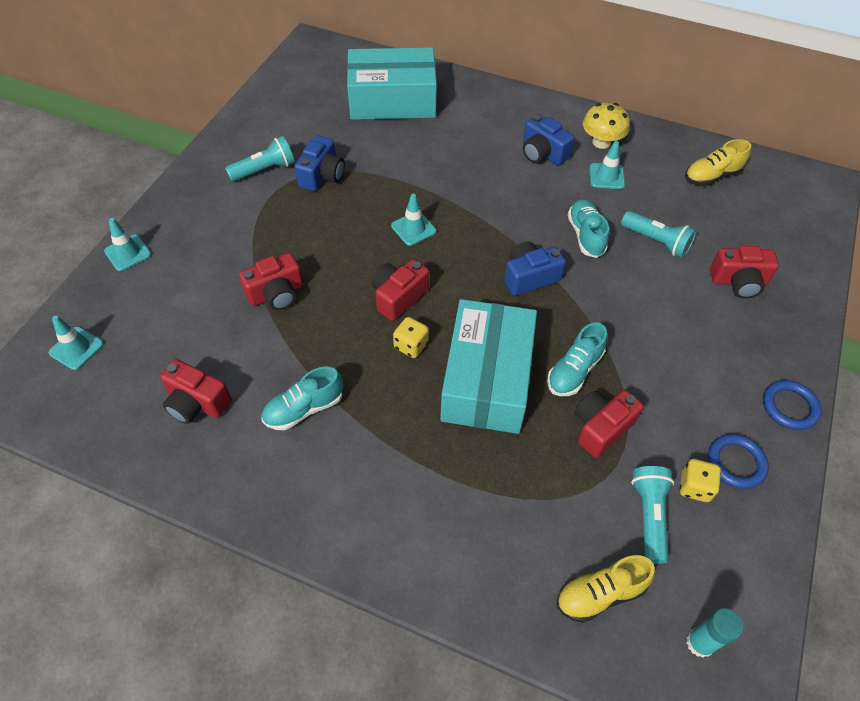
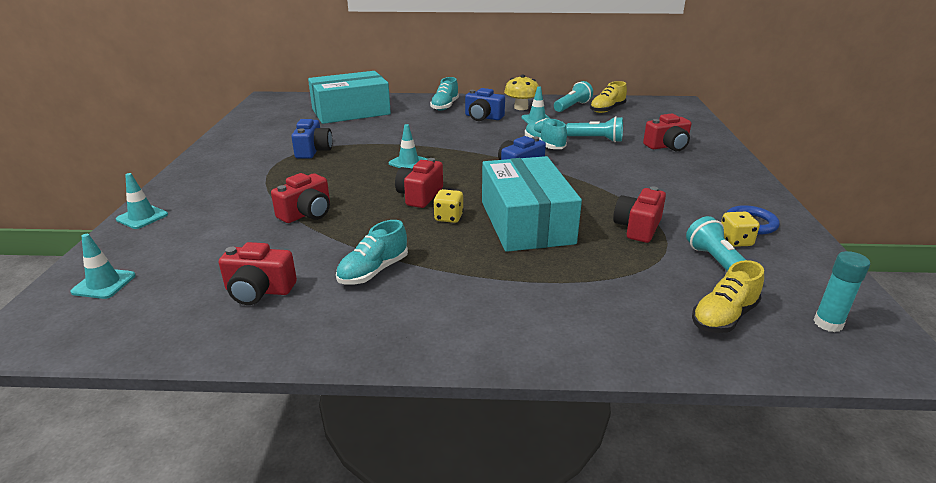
camera: 20 degrees left, 25 degrees down
turquoise flashlight [225,136,295,182] -> turquoise flashlight moved to [554,81,593,112]
turquoise shoe [547,323,607,396] -> turquoise shoe moved to [430,77,459,111]
blue ring [763,380,822,430] -> none

